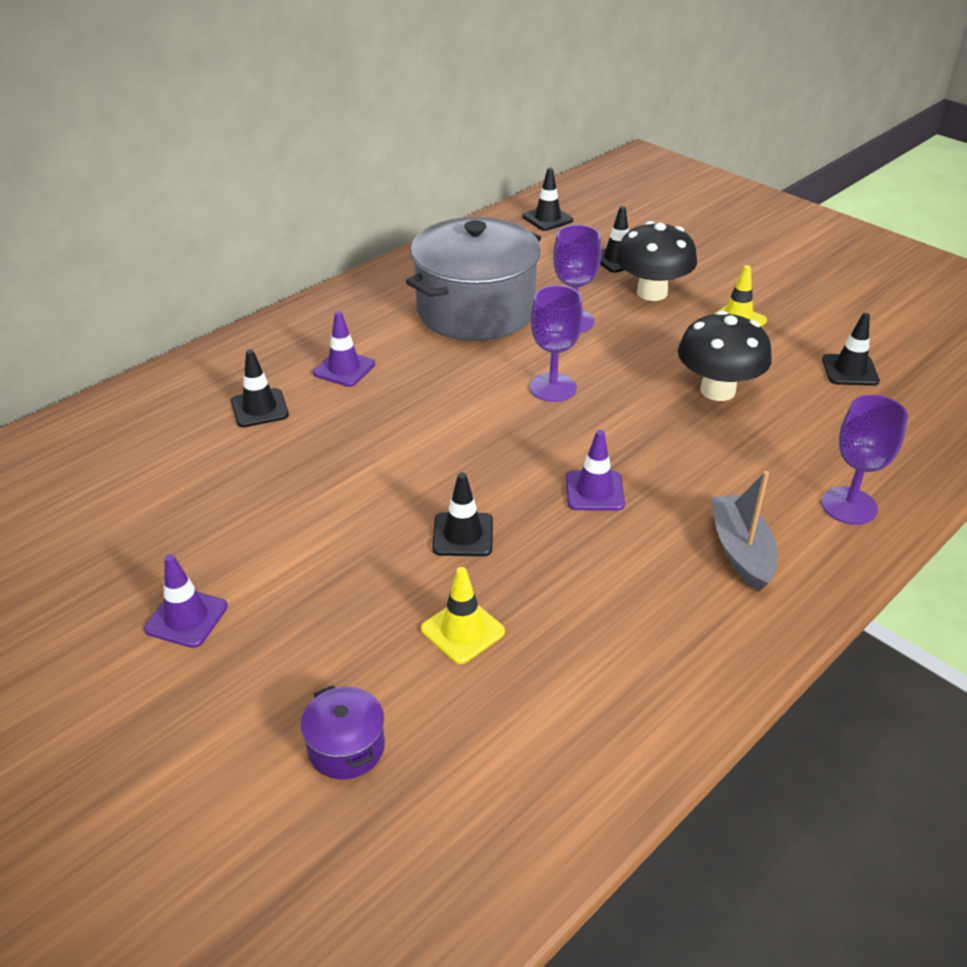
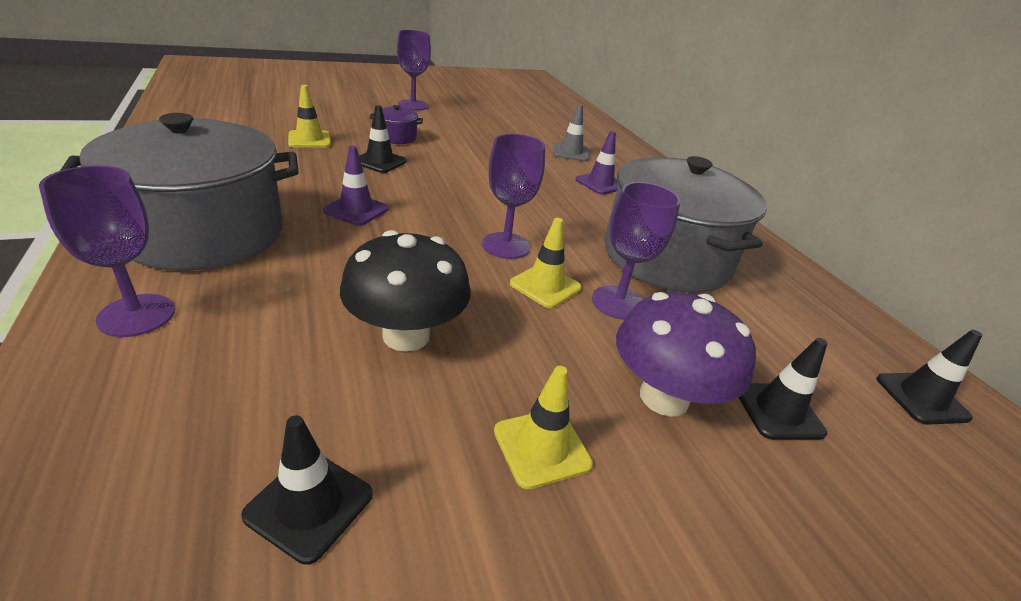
camera: 110 degrees right, 5 degrees down
purple traffic cone [144,554,228,648] -> purple goblet [397,30,431,111]
black traffic cone [231,349,289,427] -> grey traffic cone [553,104,589,162]
purple pot [301,685,385,779] -> purple pot moved to [369,105,423,144]
black mushroom [616,221,697,301] -> purple mushroom [616,292,756,417]
grey boat [711,471,777,591] -> grey pot [60,113,299,271]
none -> yellow traffic cone [510,218,582,308]

